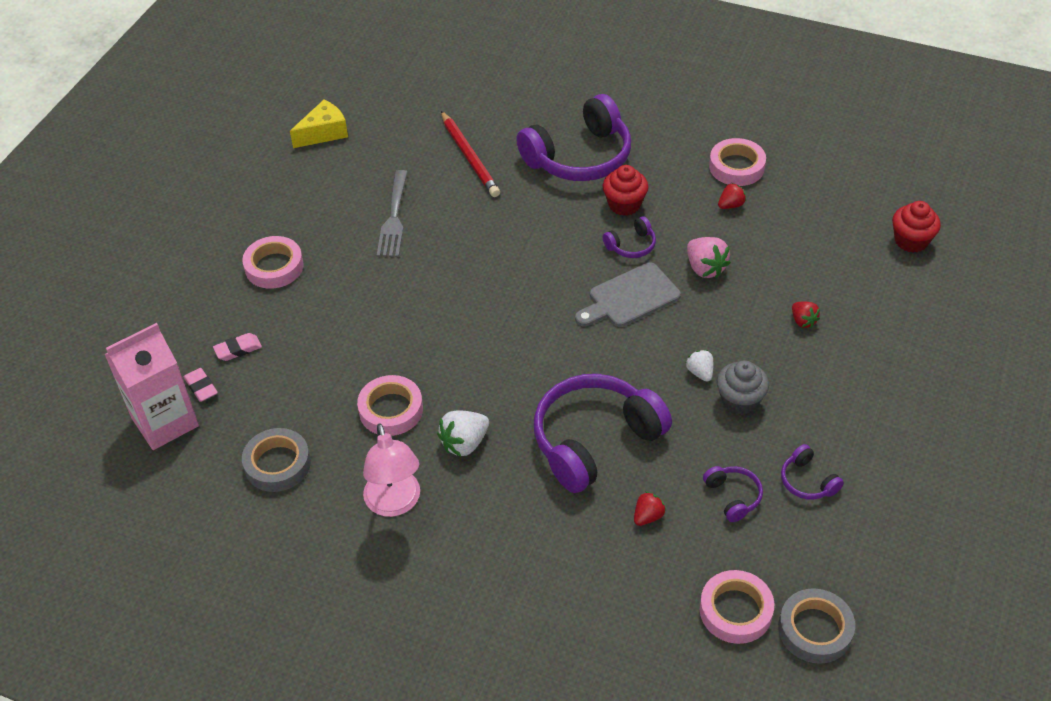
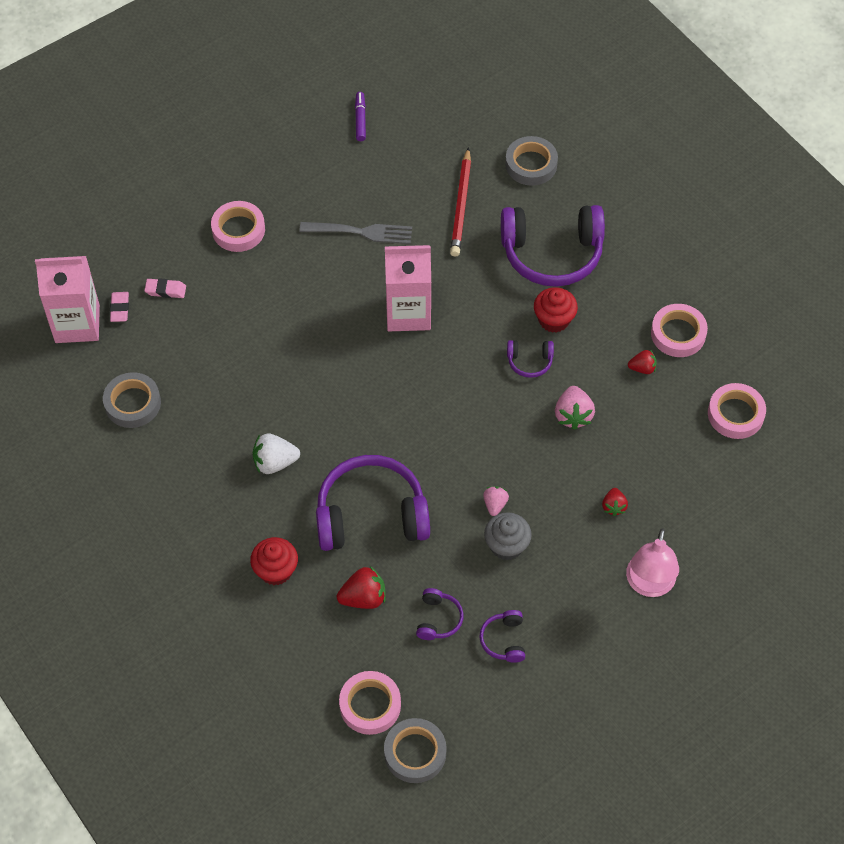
camera: 30 degrees right, 10 degrees up
yellow cheese [290,100,348,148] -> purple marker [355,92,366,141]
pink tape [357,375,423,436] -> pink tape moved to [708,383,766,439]
pink lamp [363,423,420,517] -> pink lamp moved to [626,528,679,597]
grey fork [377,170,408,257] -> grey fork turned 120 degrees counterclockwise [300,222,412,244]
grey cutting board [575,262,681,327] -> none
red strawberry [634,491,666,526] -> red strawberry [337,566,385,609], size x1.61
white strawberry [686,350,713,382] -> pink strawberry [483,486,509,516]
red cupcake [892,201,941,253] -> red cupcake moved to [250,537,298,585]
none -> pink carton [385,245,431,331]
none -> grey tape [505,136,558,186]

